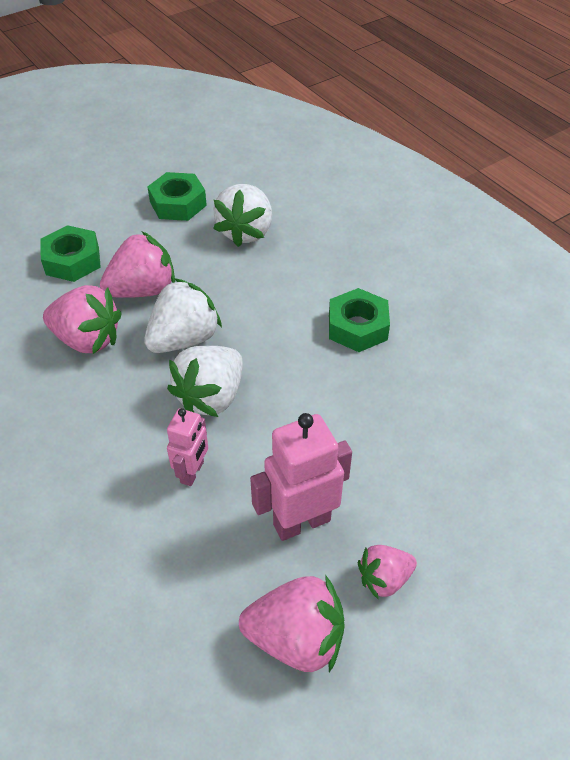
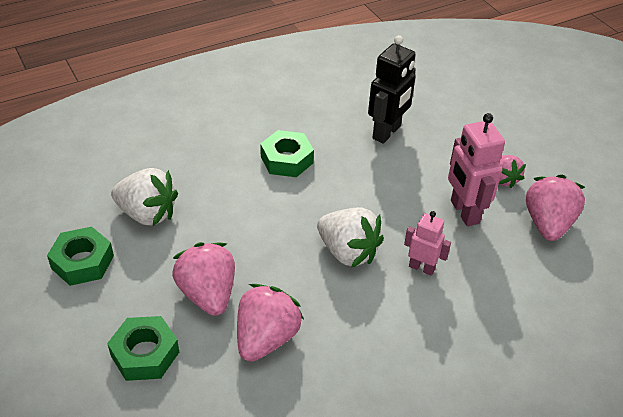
camera: 85 degrees left, 5 degrees down
white strawberry [144,278,222,353] -> none
none -> black robot [368,35,416,144]

